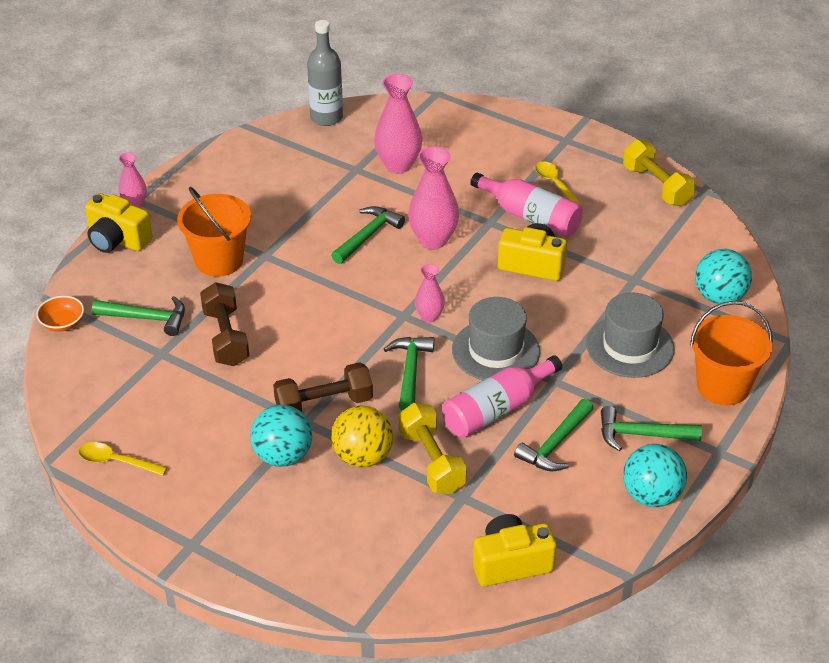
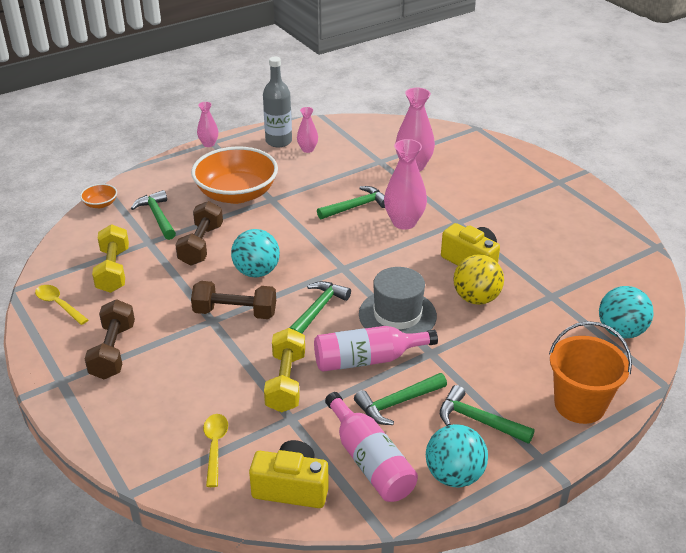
camera: 25 degrees right, 5 degrees down
yellow camera [85,193,152,253] -> none
green hammer [92,296,185,336] -> green hammer turned 150 degrees counterclockwise [131,190,176,240]
orange bucket [177,187,251,277] -> orange bowl [191,146,278,204]
turquoise ball [250,405,312,467] -> turquoise ball moved to [231,229,280,277]
grey bottle [307,20,343,126] -> grey bottle moved to [263,57,292,147]
yellow ball [331,406,393,468] -> yellow ball moved to [453,254,504,305]
pink vase [415,264,445,322] -> pink vase moved to [297,107,318,153]
pink bottle [471,173,583,237] -> pink bottle moved to [325,392,418,502]
yellow spoon [535,161,584,208] -> yellow spoon moved to [203,414,228,487]
grey hat [586,293,675,378] -> none
yellow dumbbell [623,139,696,206] -> yellow dumbbell moved to [92,224,129,293]
none -> brown dumbbell [85,299,135,379]

